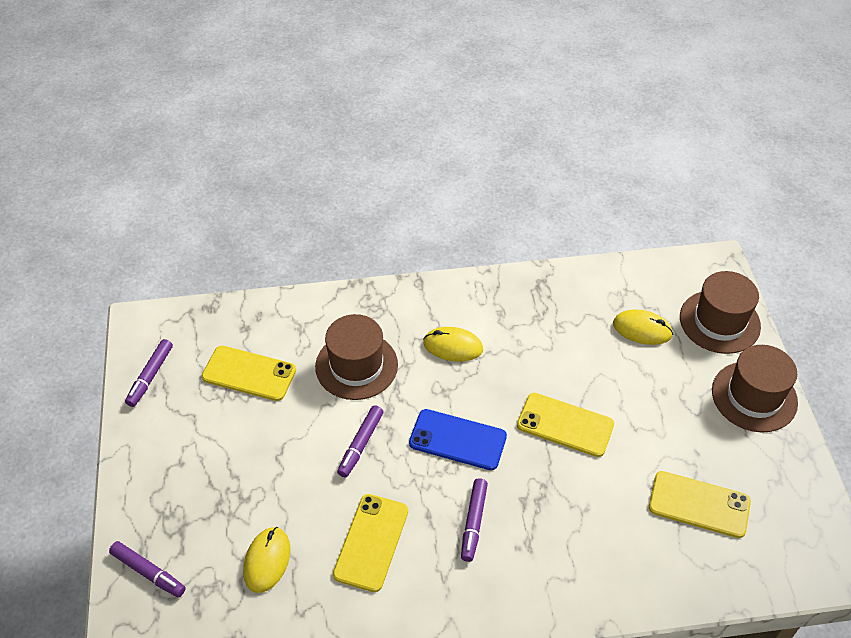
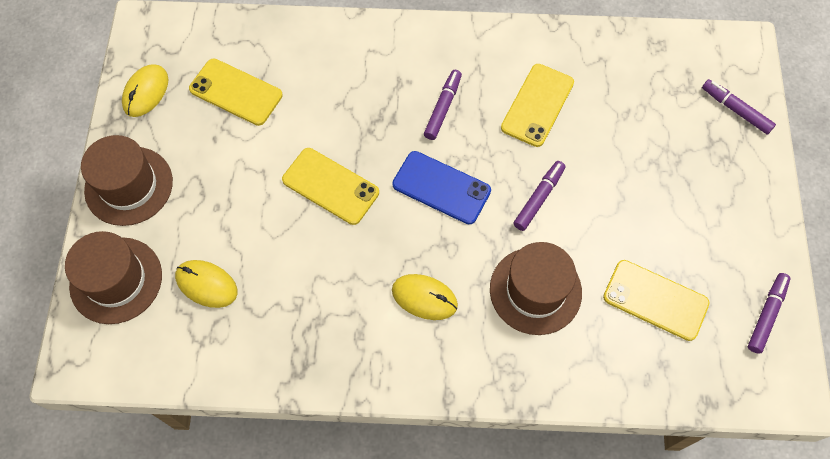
camera: 170 degrees left, 15 degrees up
yellow mouse [243,527,291,593] -> yellow mouse moved to [122,64,168,117]

